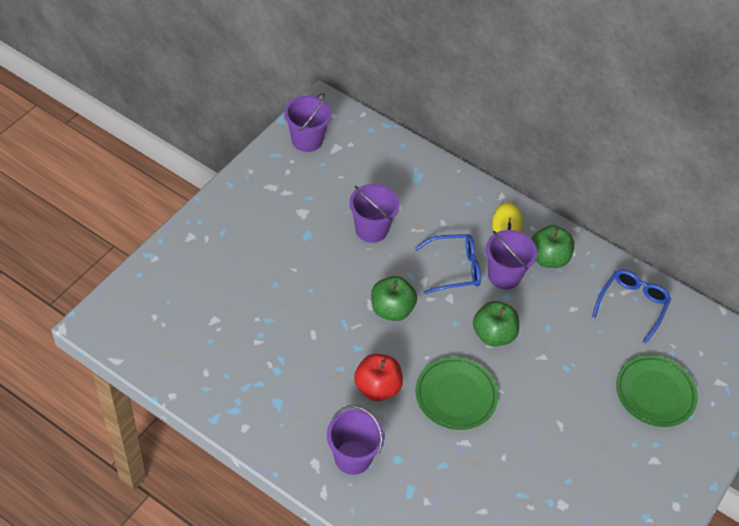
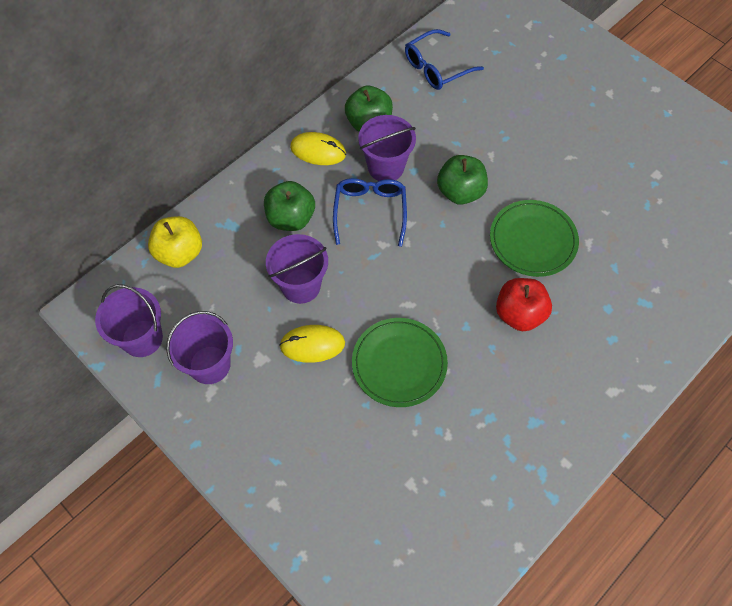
camera: 75 degrees left, 10 degrees up
purple bucket [327,405,385,475] -> purple bucket moved to [166,311,233,384]
green apple [371,276,417,321] -> green apple moved to [264,181,315,231]
blue glasses [592,270,671,344] -> blue glasses turned 75 degrees counterclockwise [405,29,484,90]
green plate [616,355,698,427] -> green plate moved to [352,318,448,407]
none -> yellow apple [148,216,202,268]
none -> yellow mouse [279,325,345,363]

